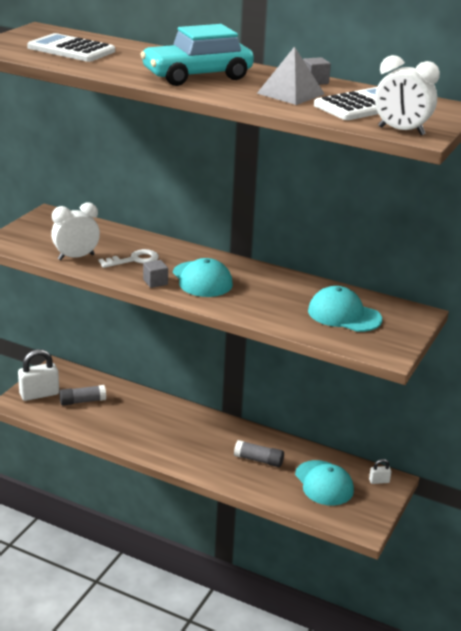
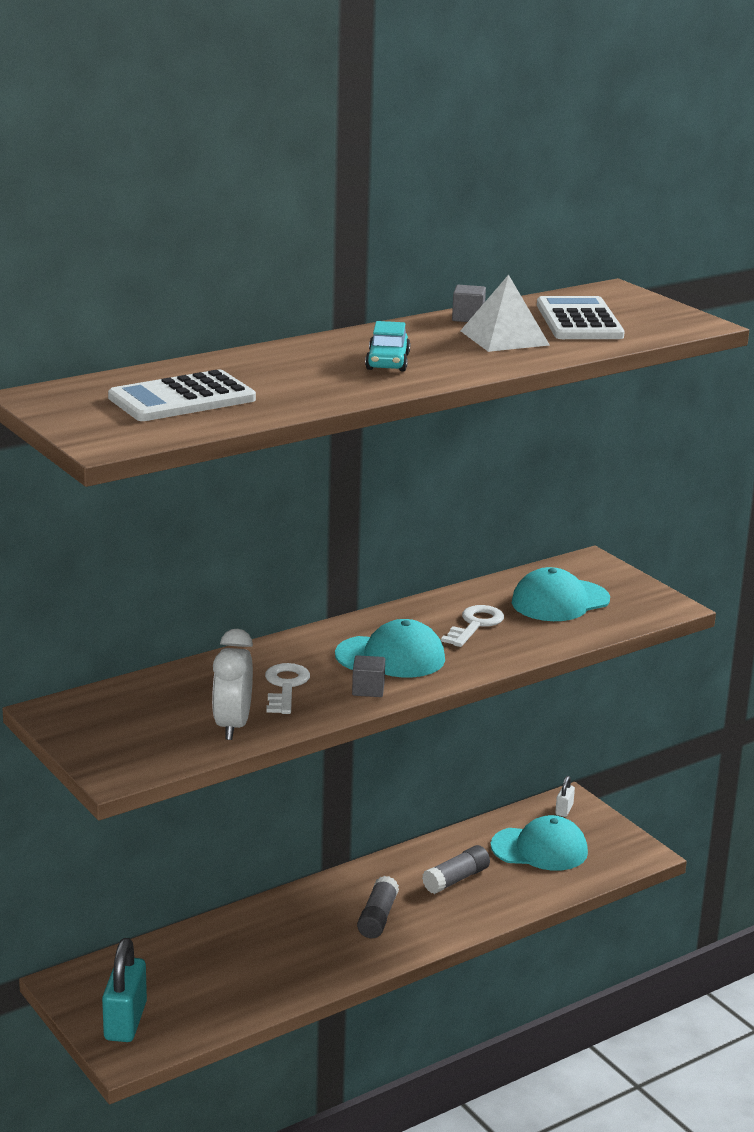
camera: 60 degrees left, 5 degrees down
white padlock [18,349,59,401] -> turquoise padlock [102,938,147,1042]
grey glue stick [59,385,106,405] -> grey glue stick moved to [357,876,399,938]
turquoise car [140,24,254,86] -> turquoise car [365,321,410,372], size x0.51
grey pyramid [257,46,325,105] -> white pyramid [460,275,550,352]
white clock [375,55,440,135] -> none
none -> white key [441,605,504,647]

